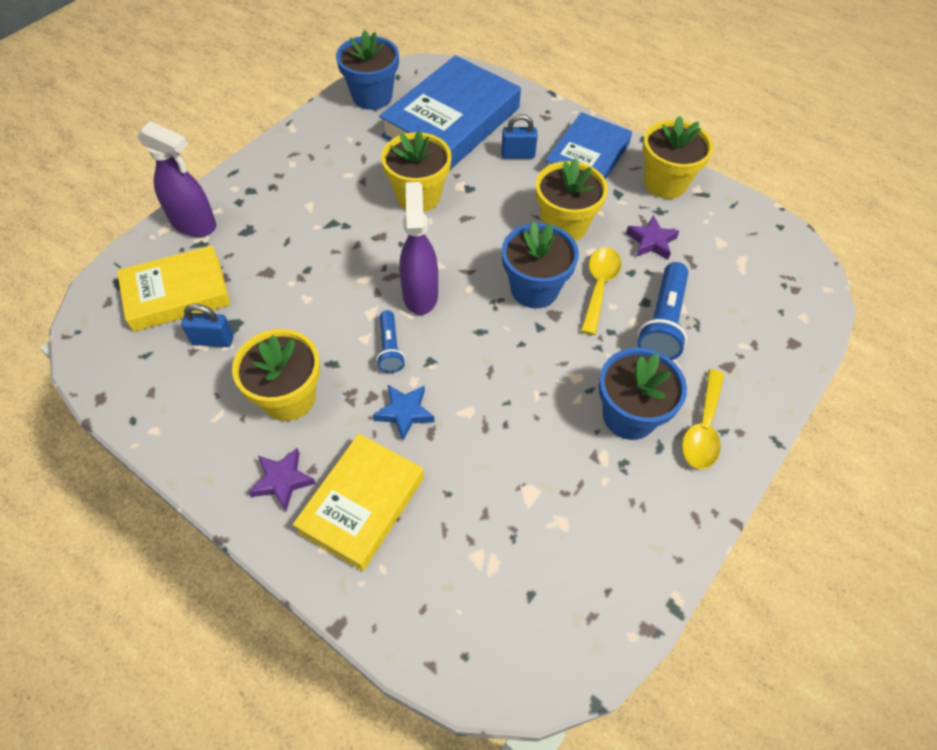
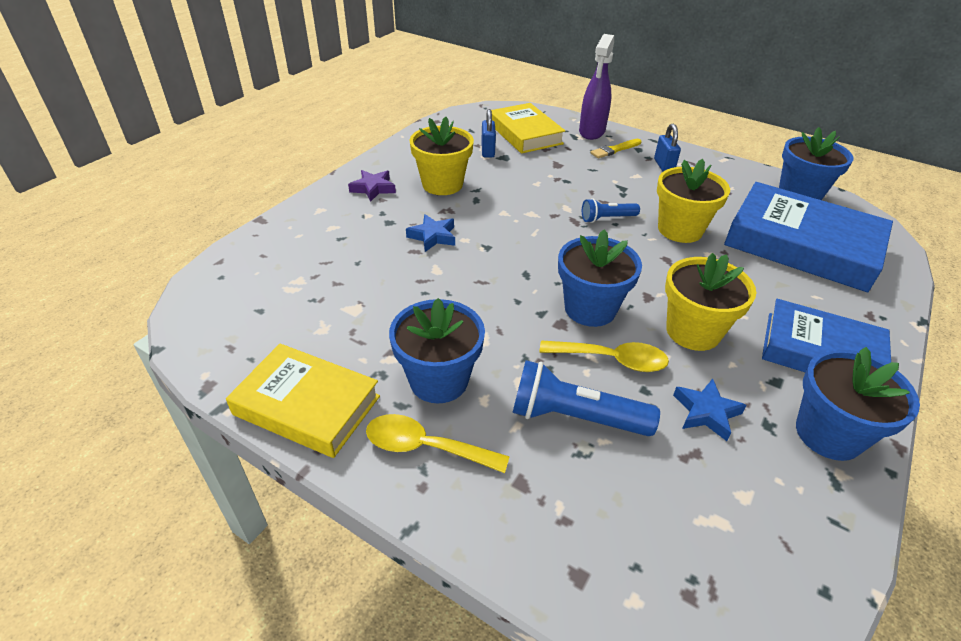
camera: 85 degrees right, 15 degrees down
yellow book [293,434,424,571] -> yellow book moved to [226,344,380,458]
blue flashlight [376,310,405,373] -> blue flashlight moved to [582,198,640,223]
purple spray bottle [399,182,438,315] -> none
blue padlock [501,114,538,159] -> blue padlock moved to [654,124,681,172]
purple star [626,215,680,260] -> blue star [673,379,747,441]
yellow flower pot [643,115,713,199] -> blue flower pot [796,347,920,461]
none -> yellow brush [590,139,642,158]

